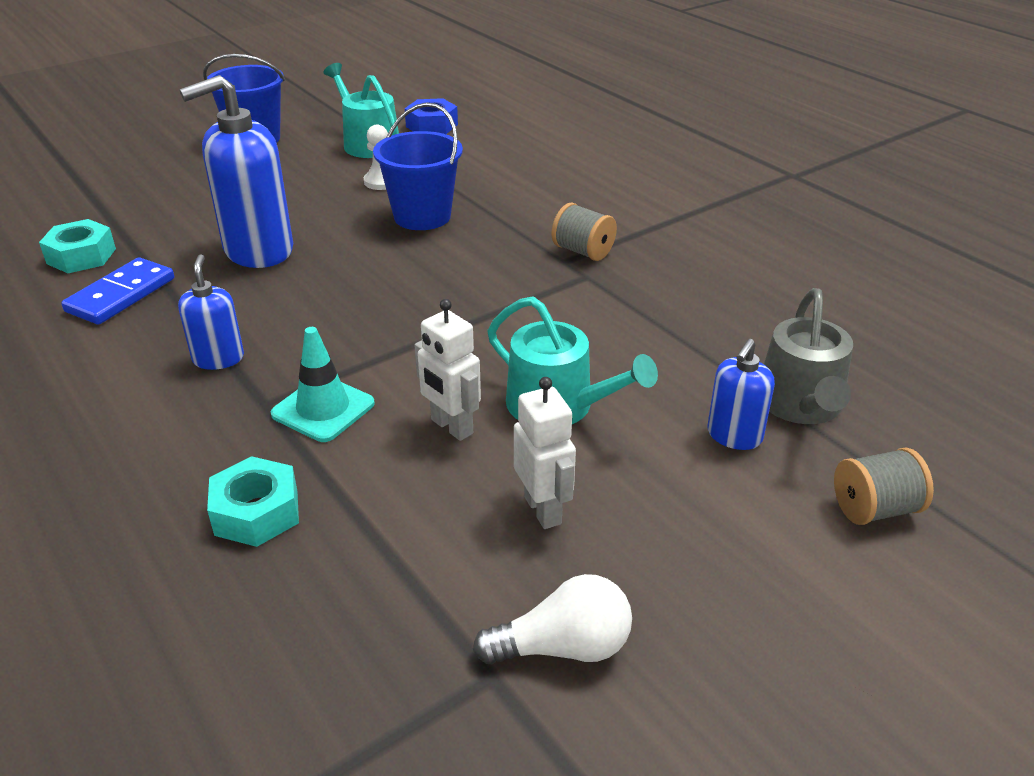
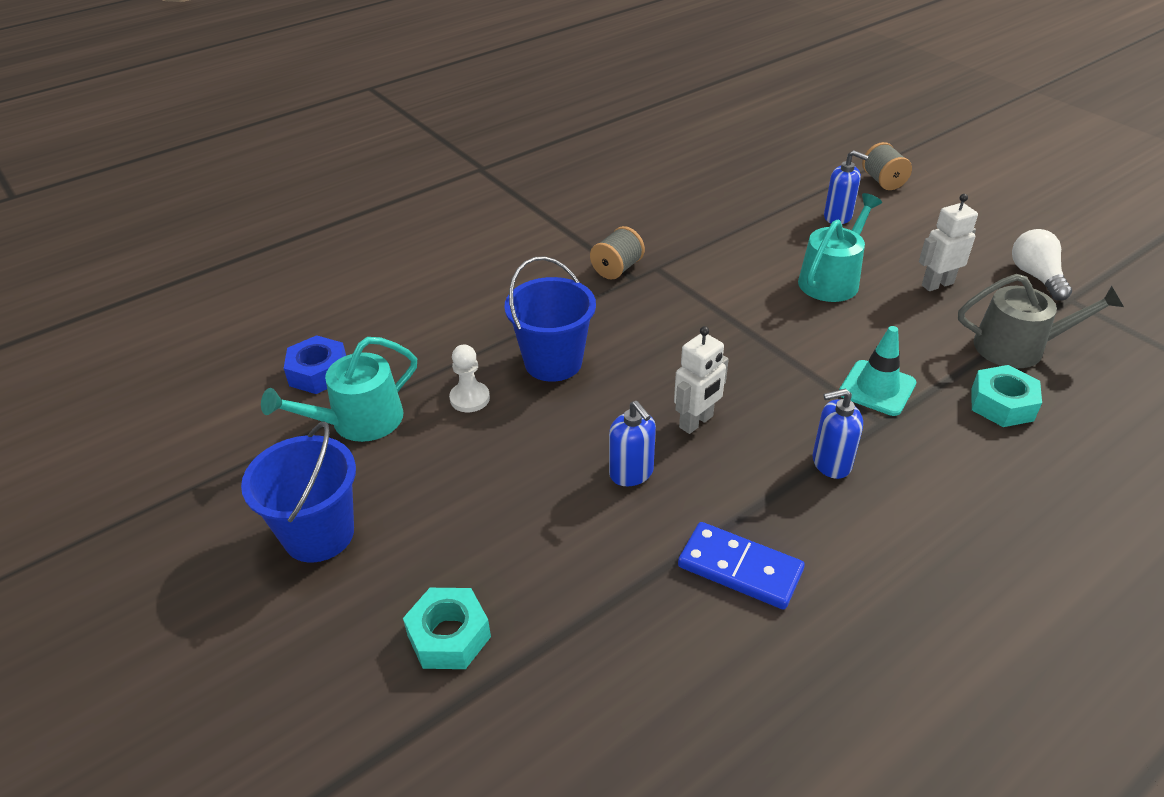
camera: 90 degrees left, 5 degrees up
turquoise nut [39,219,116,273] -> turquoise nut moved to [403,588,491,669]
blue soap dispenser [179,75,293,268] -> blue soap dispenser [609,401,656,486], size x0.52
white robot [415,299,481,441] -> white robot moved to [674,326,729,434]
grey watering can [764,288,853,424] -> grey watering can moved to [958,274,1124,368]

